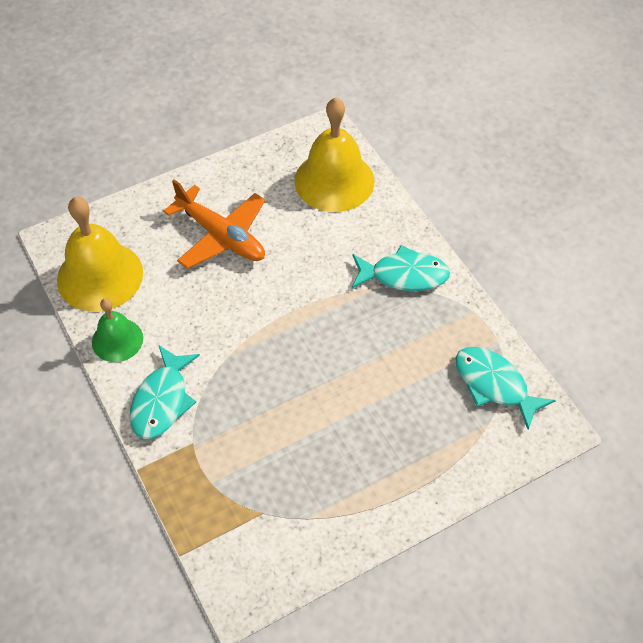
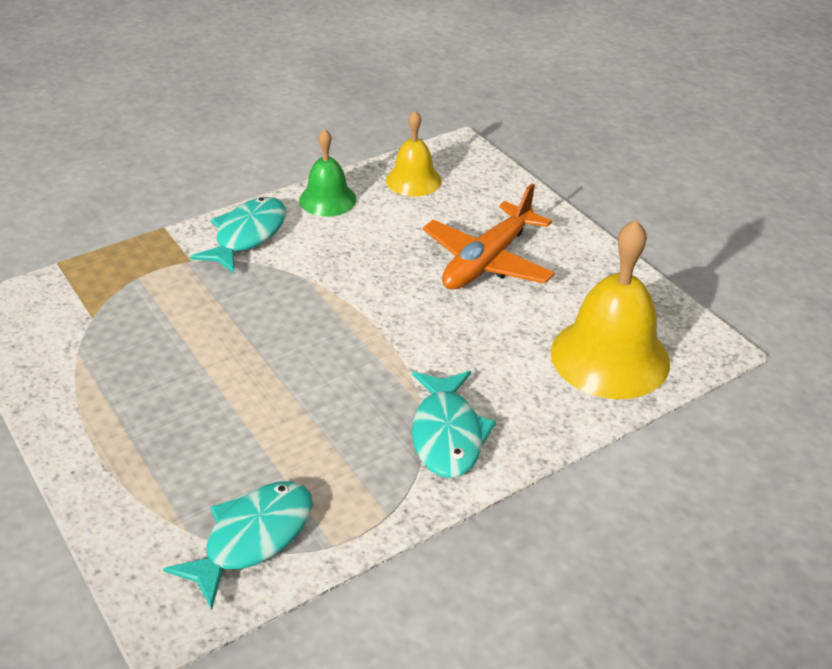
camera: 85 degrees right, 15 degrees down
yellow bell [57,197,143,312] -> yellow bell [386,111,442,196], size x0.57
turquoise fish [130,345,200,439] -> turquoise fish turned 105 degrees clockwise [190,197,286,273]

